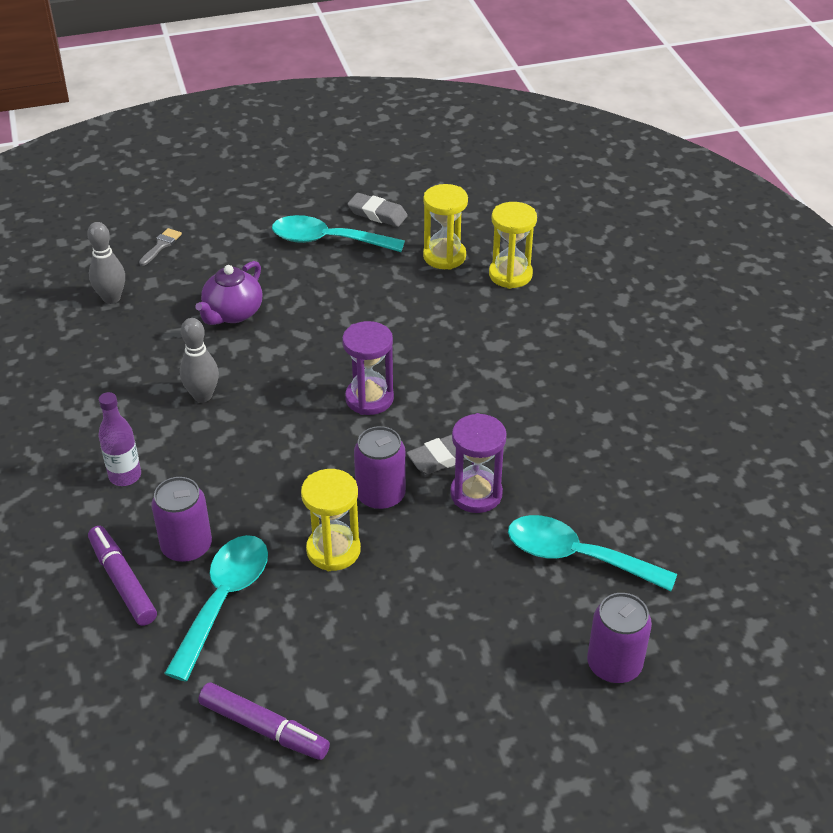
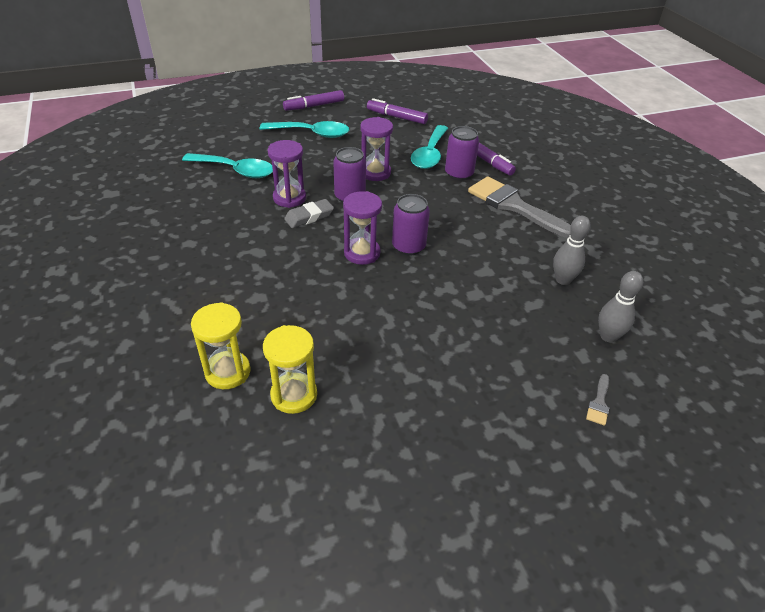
camera: 175 degrees right, 0 degrees up
purple bottle [98,392,141,486] -> grey brush [468,177,571,238]
grey bowling pin [180,318,219,402] -> grey bowling pin moved to [553,216,591,285]
purple teapot [195,261,262,325] -> none
turquoise spoon [272,215,405,252] -> turquoise spoon moved to [260,121,349,138]
yellow hourglass [301,469,361,571] -> purple hourglass [360,117,393,181]
grey eraser [347,193,408,227] -> none
purple can [587,593,652,684] -> purple can moved to [392,194,430,256]
none -> purple marker [283,90,344,111]

